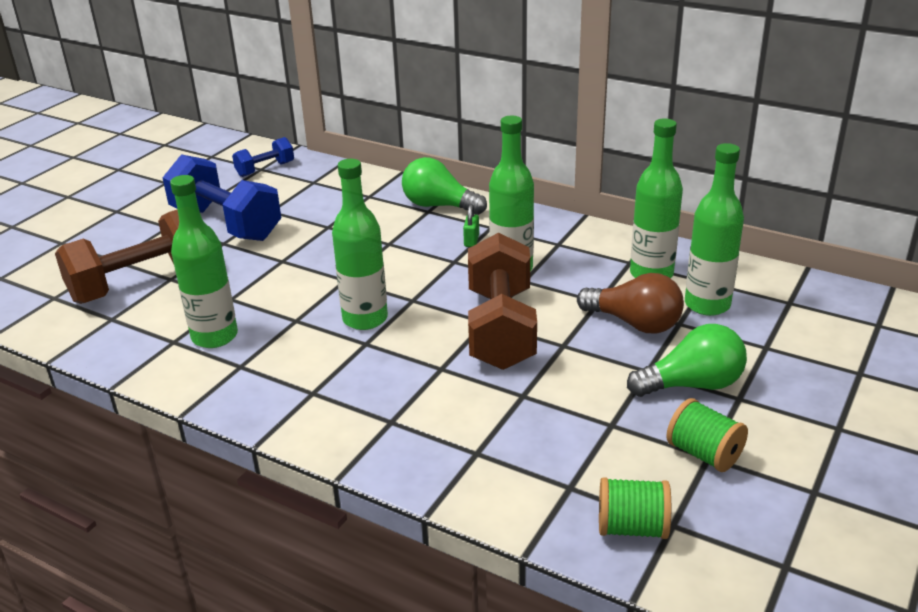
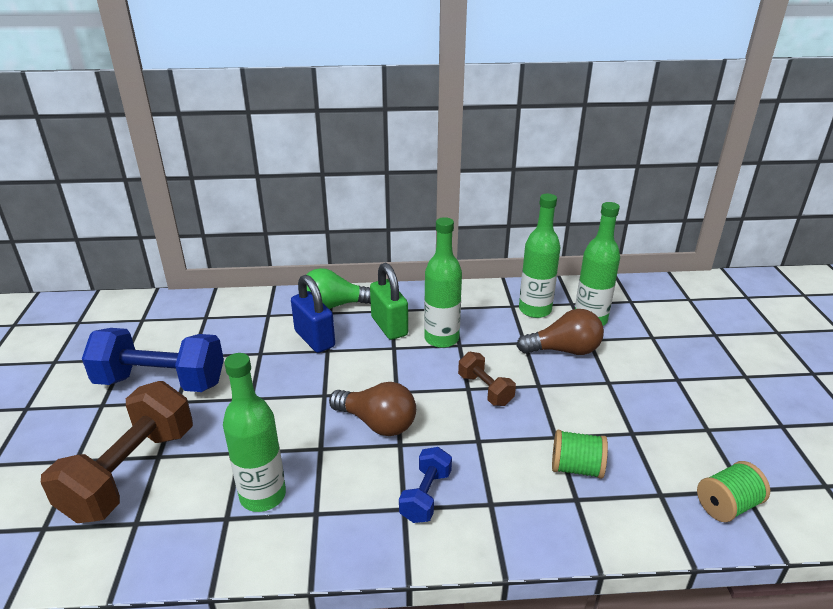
camera: 35 degrees left, 0 degrees up
blue dumbbell [232,137,294,177] -> blue dumbbell moved to [399,447,452,523]
green bottle [332,159,388,330] -> brown light bulb [329,382,416,436]
green padlock [463,204,479,247] -> green padlock [370,263,408,340], size x2.12
brown dumbbell [468,233,537,370] -> brown dumbbell [458,352,516,406], size x0.51
green light bulb [627,324,747,397] -> none
green spool [666,398,748,472] -> green spool moved to [552,430,608,479]
none -> blue padlock [291,275,335,353]

